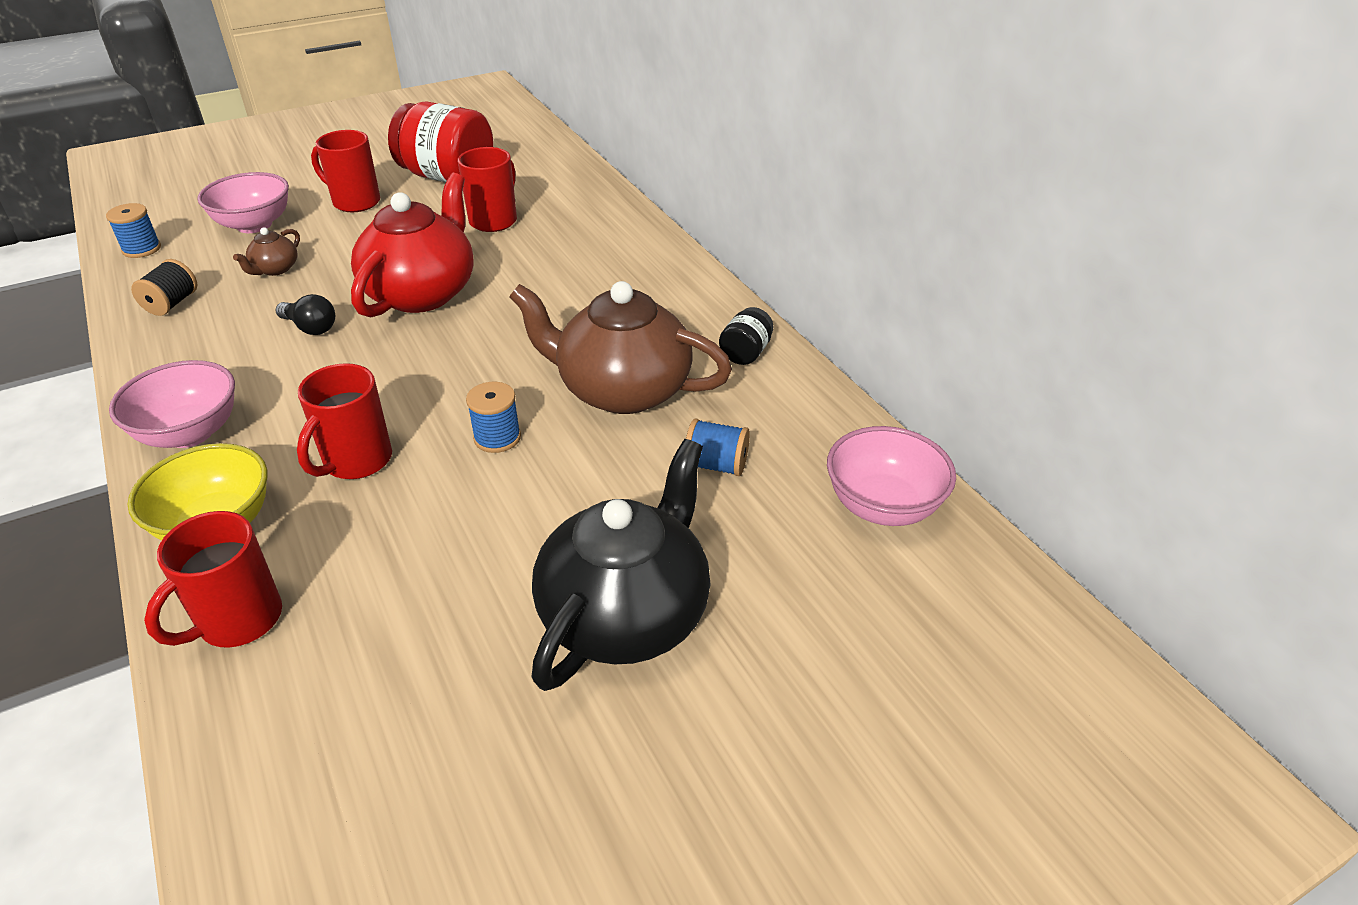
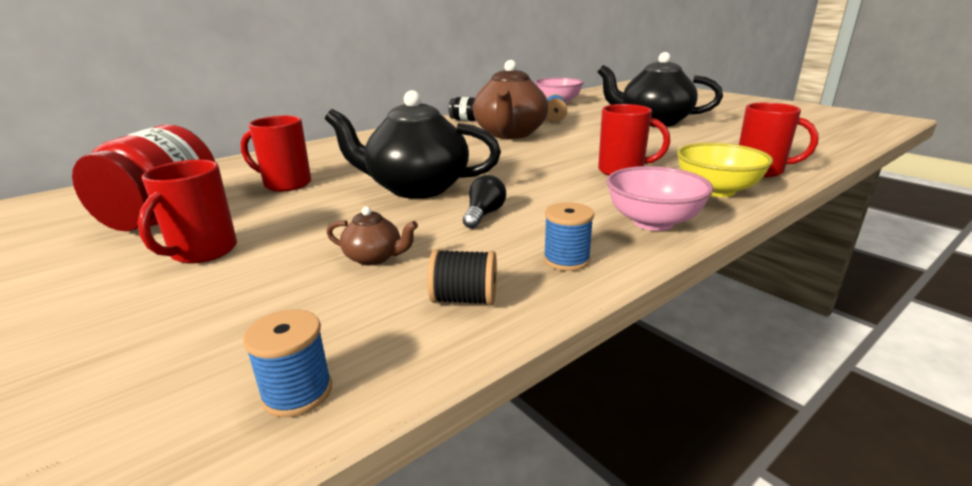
camera: 100 degrees left, 15 degrees down
pink bowl [197,172,289,233] -> none
red teapot [351,173,474,317] -> black teapot [325,90,501,199]
blue spool [466,382,521,453] -> blue spool moved to [543,202,594,271]

